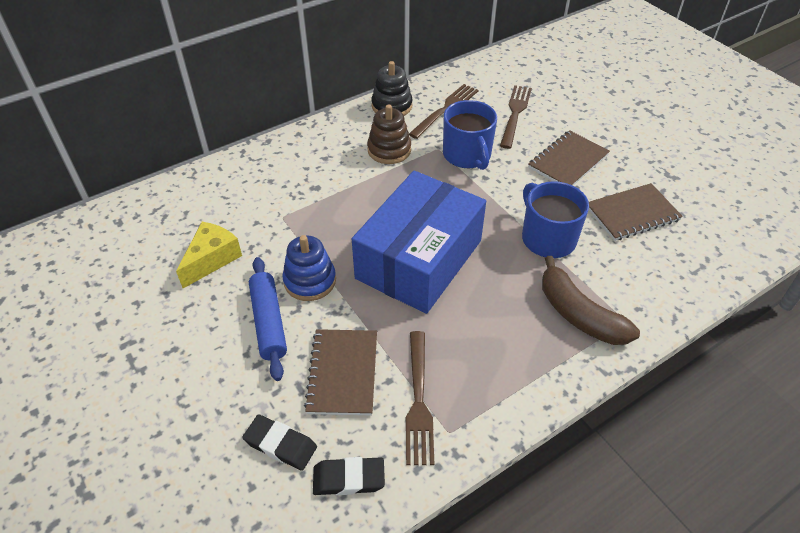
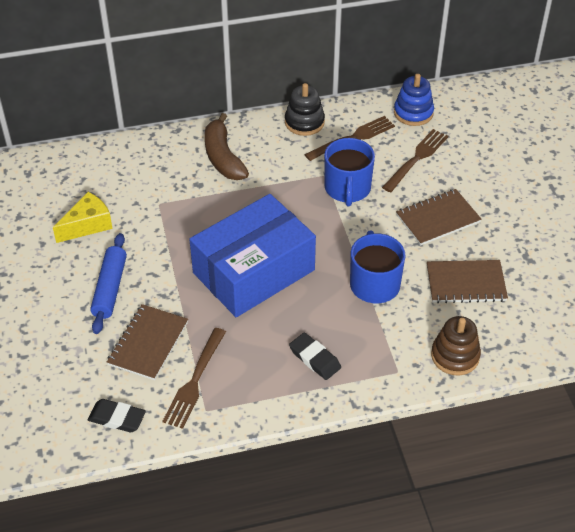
camera: 20 degrees right, 0 degrees up
black eraser [242,414,317,471] -> black eraser moved to [289,332,341,380]
blue stacking toy [283,235,336,301] -> blue stacking toy moved to [394,74,434,126]
brown stacking toy [367,104,411,164] -> brown stacking toy moved to [431,316,481,375]
brown banana [542,256,640,345] -> brown banana moved to [205,113,249,180]

